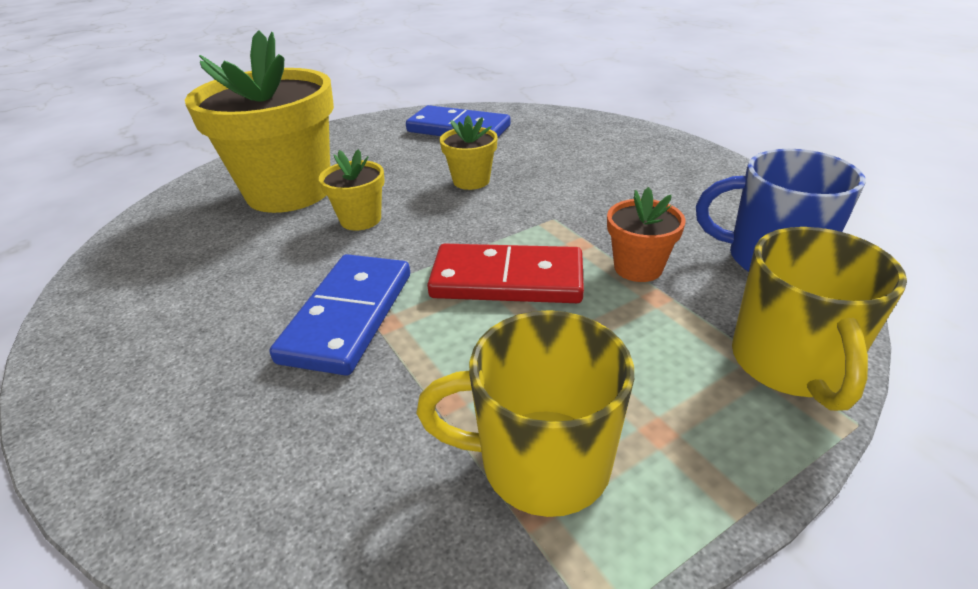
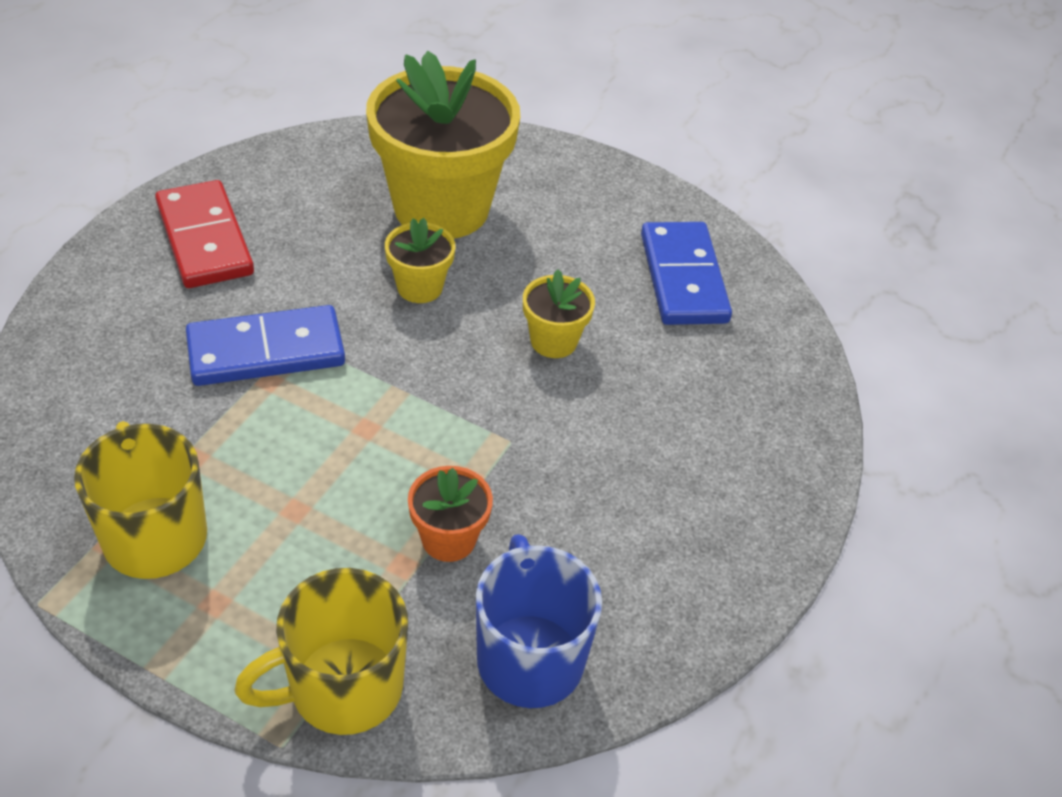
camera: 55 degrees right, 10 degrees up
red domino [427,244,584,303] -> red domino moved to [155,180,254,288]

